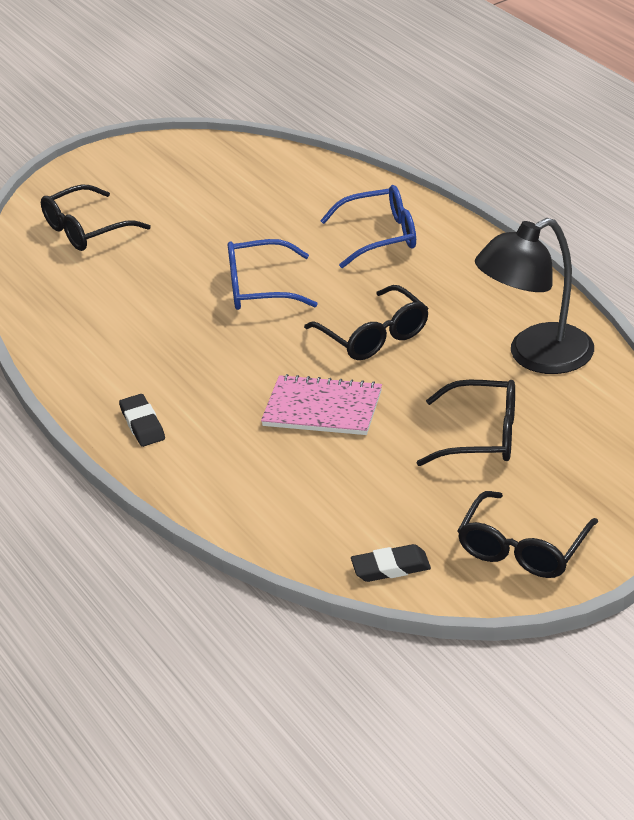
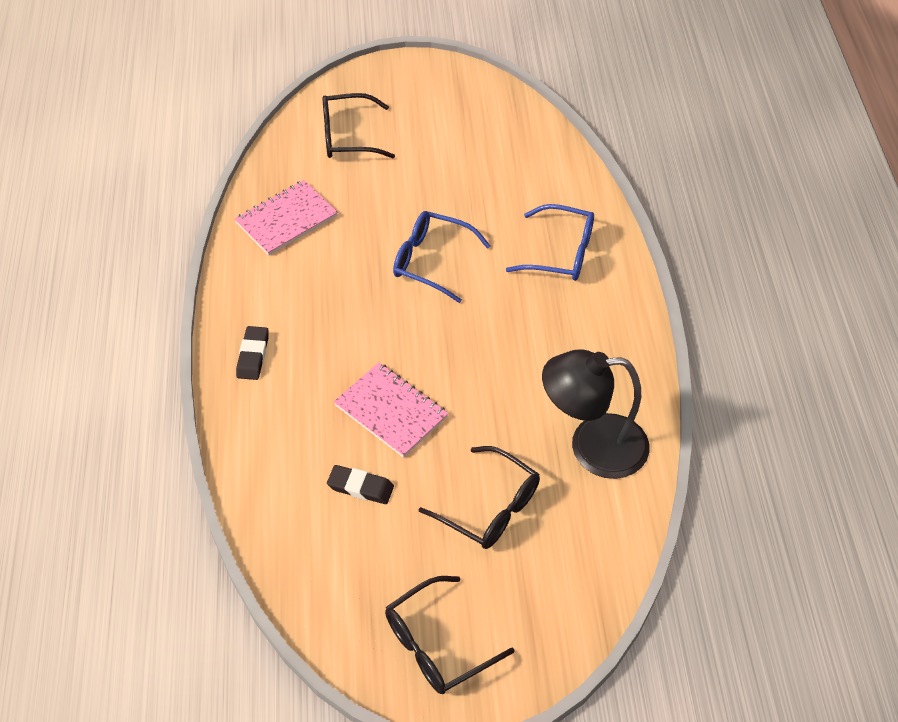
camera: 25 degrees right, 15 degrees up
black glasses [304,285,429,360] -> none
black eraser [351,544,431,582] -> black eraser moved to [327,465,394,504]
none -> pink notebook [235,180,338,256]

